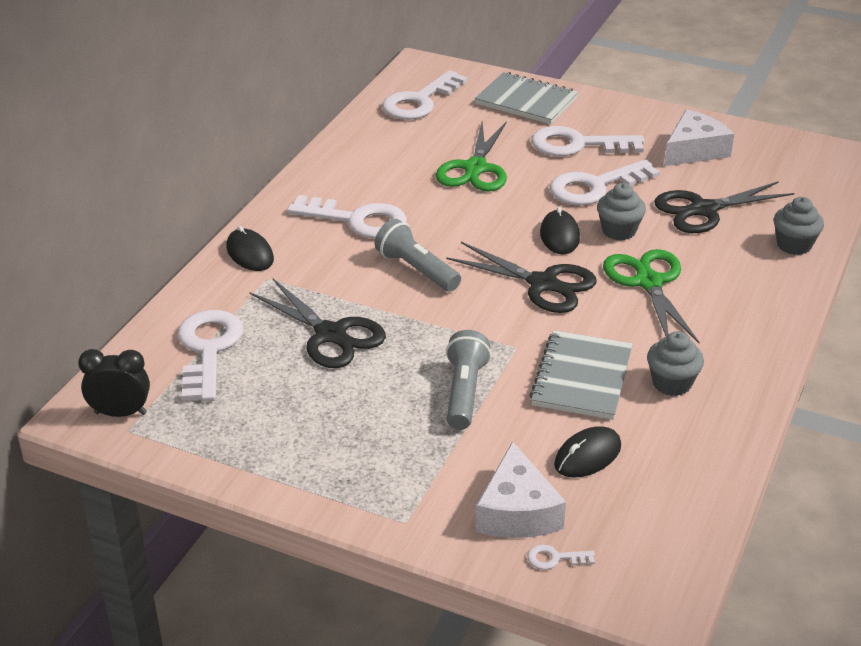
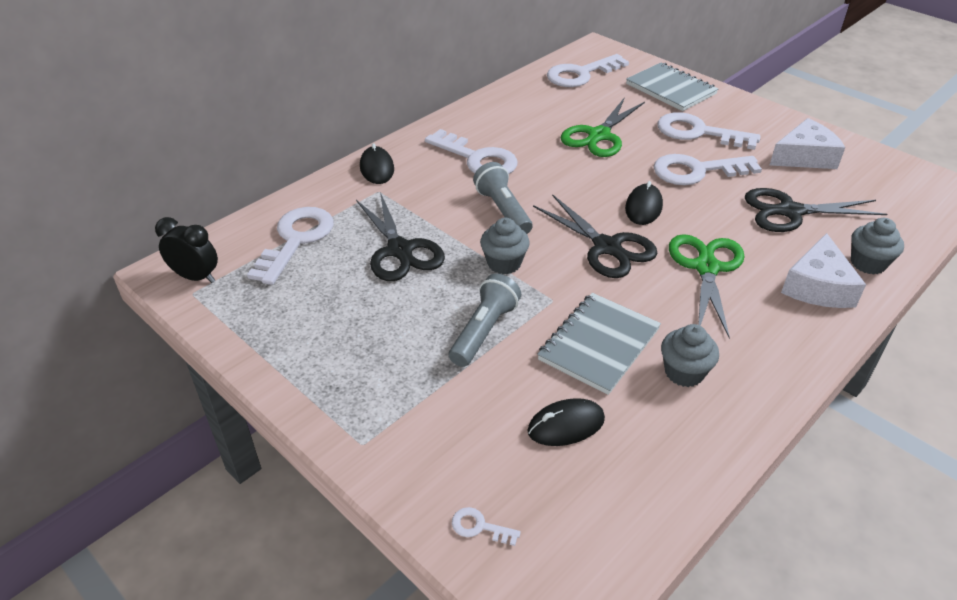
camera: 20 degrees right, 5 degrees up
white cheese [475,441,566,538] -> white cheese moved to [781,233,866,308]
grey cupcake [597,183,646,241] -> grey cupcake moved to [480,218,530,274]

